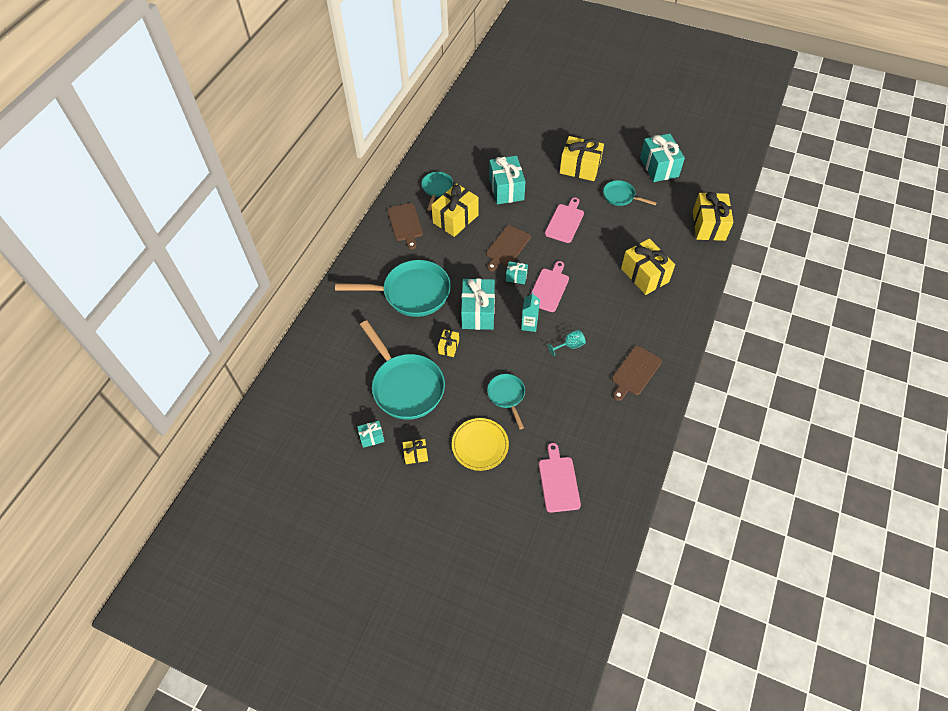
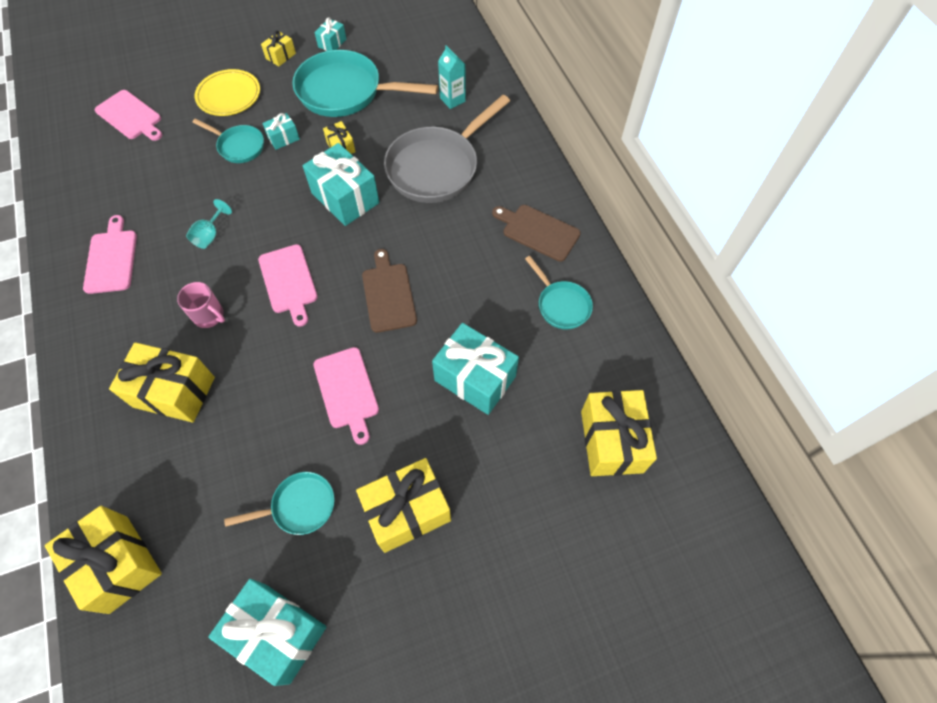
camera: 135 degrees right, 5 degrees up
turquoise pan [335,260,451,317] -> grey pan [384,95,510,203]
yellow gift [431,183,479,237] -> yellow gift moved to [581,390,657,476]
turquoise gift [506,261,528,284] -> turquoise gift moved to [262,113,300,150]
turquoise carton [521,292,540,332] -> turquoise carton moved to [438,45,466,109]
brown cutting board [612,346,662,401] -> pink cutting board [83,215,137,294]
none -> pink mug [177,282,225,328]

